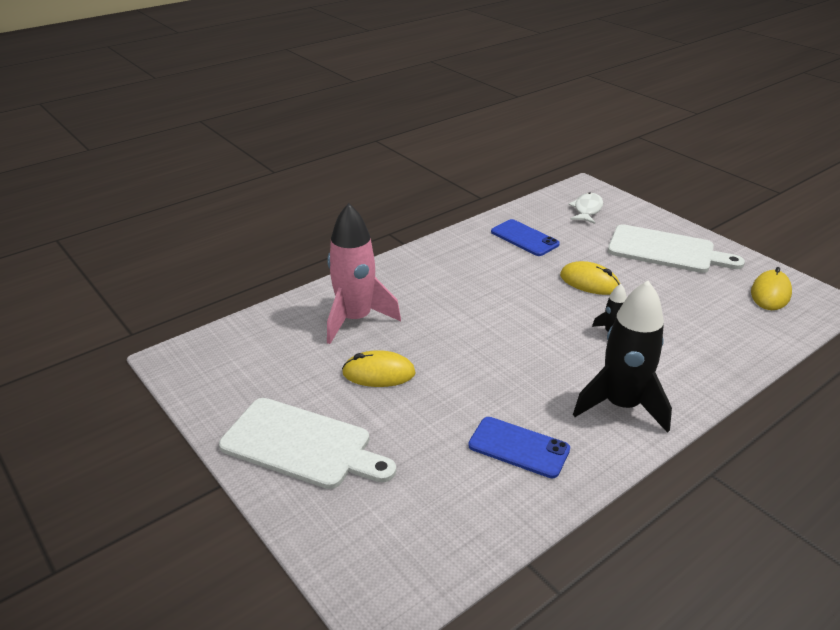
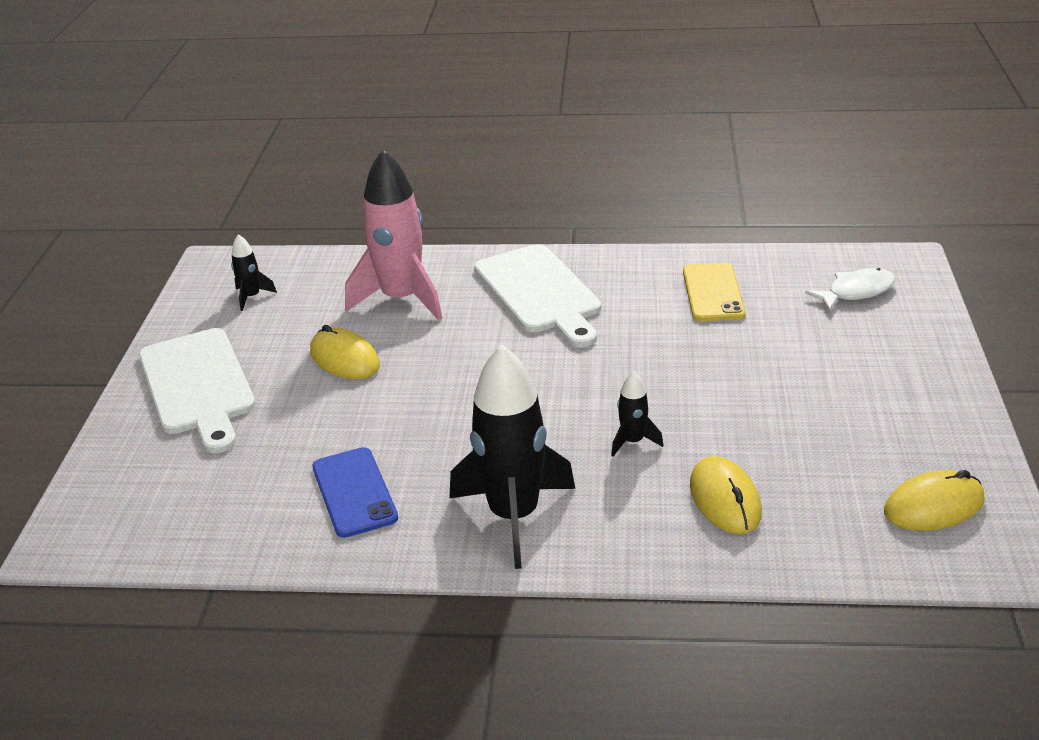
camera: 45 degrees right, 0 degrees up
blue phone [491,219,560,256] -> yellow phone [683,263,746,321]
yellow mouse [560,261,620,295] -> yellow mouse moved to [690,456,762,534]
white cutting board [608,224,745,273] -> white cutting board moved to [474,244,601,347]
none -> black rocket [231,234,277,311]

